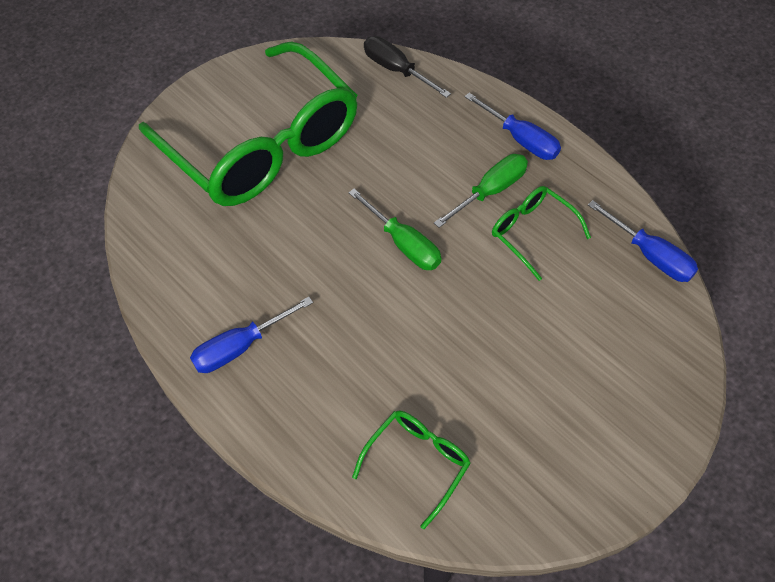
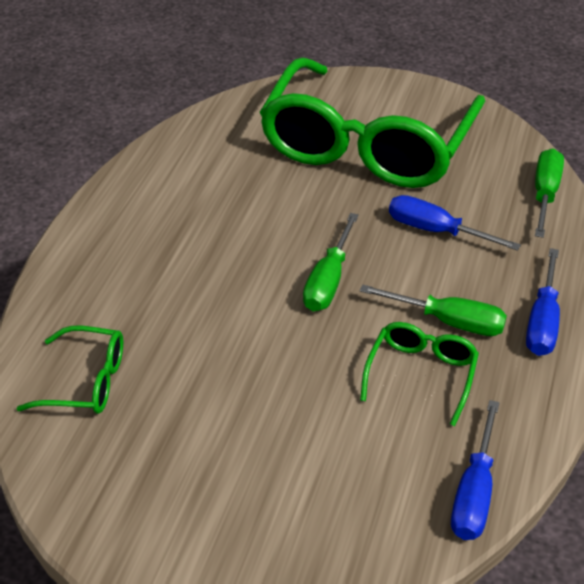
camera: 60 degrees right, 15 degrees down
blue screwdriver [190,297,313,373] -> blue screwdriver moved to [389,195,521,251]
black screwdriver [364,36,451,98] -> green screwdriver [535,148,564,238]

